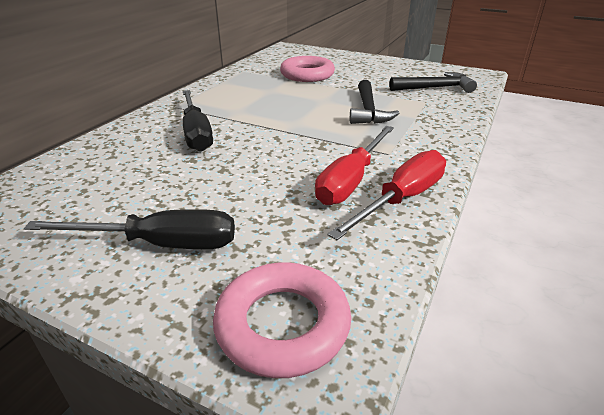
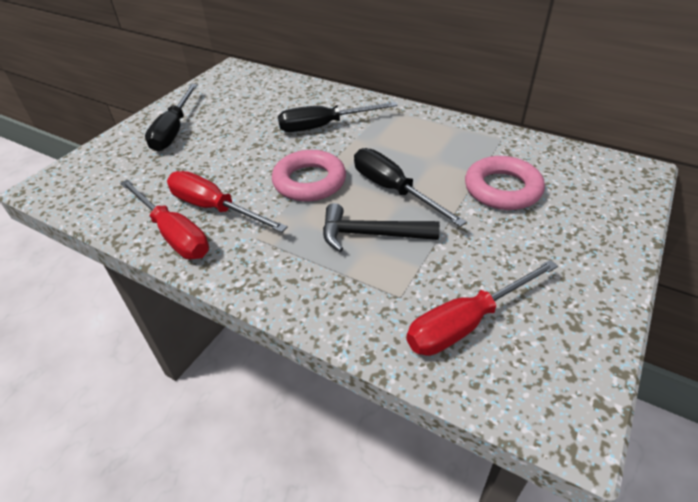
camera: 95 degrees right, 10 degrees up
pink ring [213,262,351,378] -> pink ring moved to [272,150,346,201]
black hammer [389,72,477,93] -> red screwdriver [406,260,558,356]
none -> black screwdriver [354,148,467,227]

